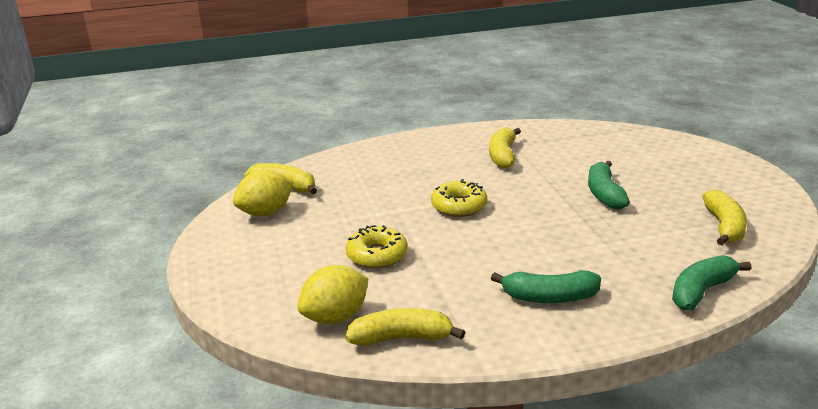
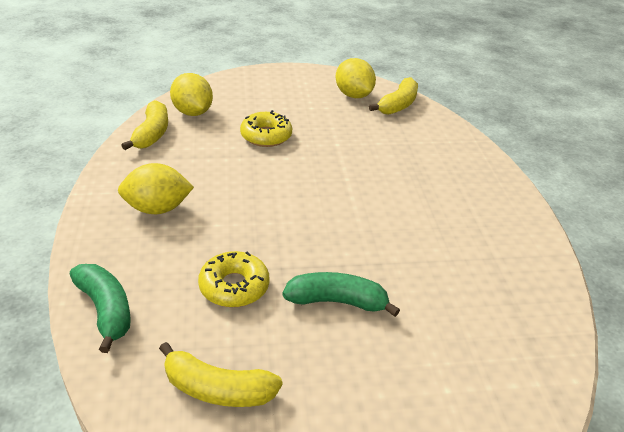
camera: 95 degrees right, 10 degrees up
yellow donut [431,179,487,217] -> yellow donut moved to [198,251,269,307]
yellow banana [489,127,521,168] -> none
green banana [491,270,601,303] -> yellow lemon [118,163,194,214]

